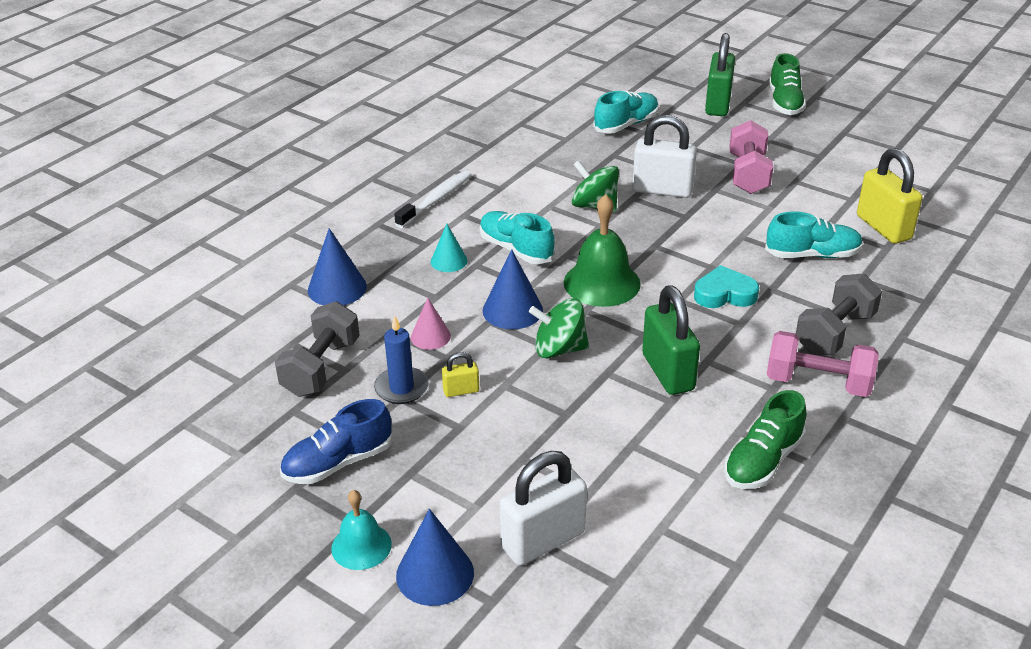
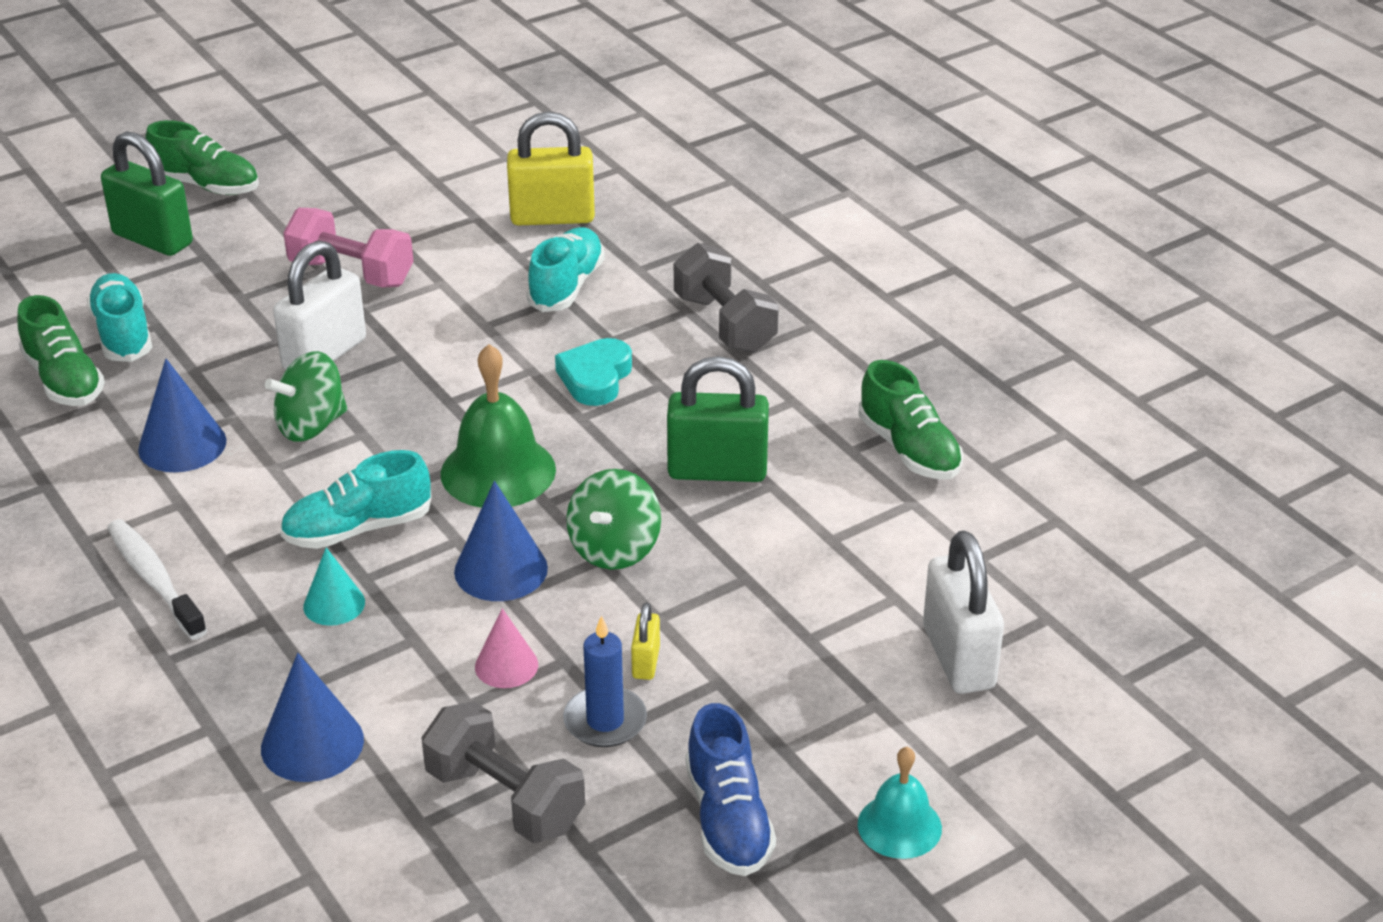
camera: 70 degrees left, 0 degrees up
blue cone [396,509,474,606] -> blue cone moved to [138,359,226,472]
pink dumbbell [767,331,879,397] -> none
none -> green shoe [17,295,105,406]

